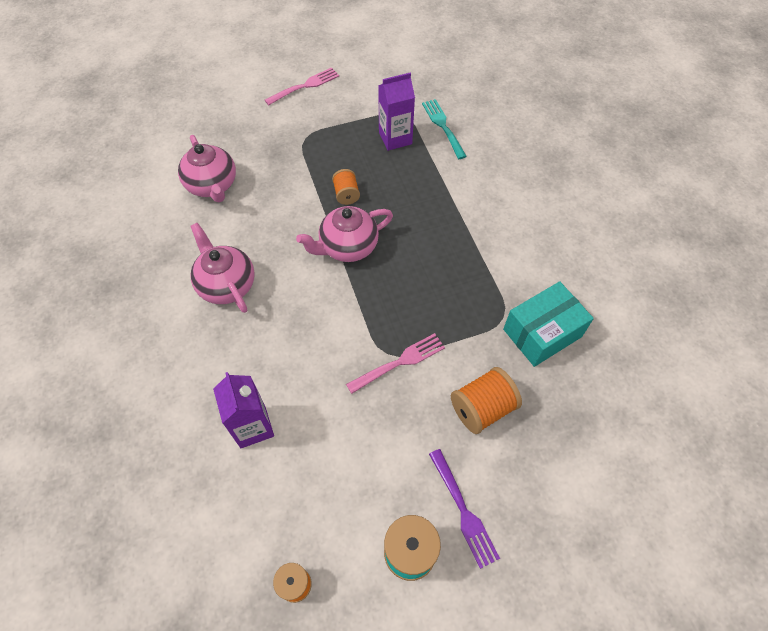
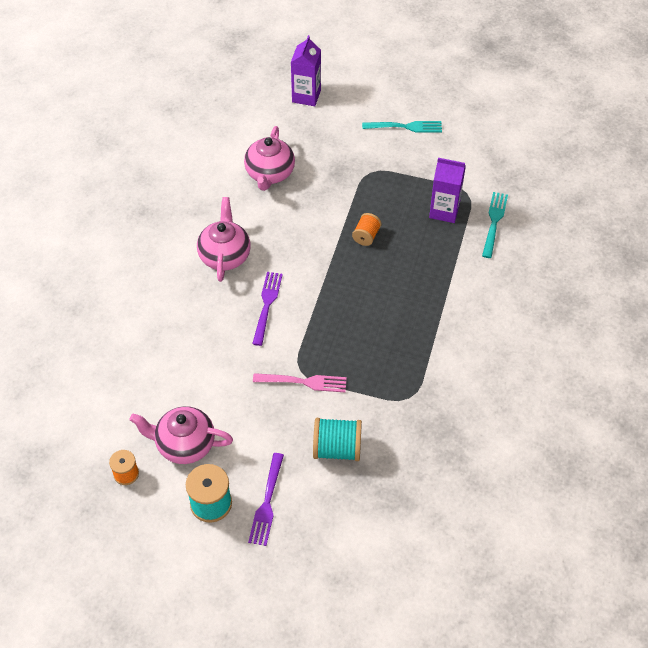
camera: 35 degrees right, 5 degrees down
purple carton [213,372,274,448] -> purple carton moved to [291,35,321,106]
pink fork [265,67,339,105] -> turquoise fork [362,121,442,132]
pink teapot [296,206,393,262] -> pink teapot moved to [129,406,233,464]
orange spool [451,367,522,434] -> turquoise spool [313,418,362,461]
turquoise box [503,281,594,367] -> none
none -> purple fork [252,272,283,346]

